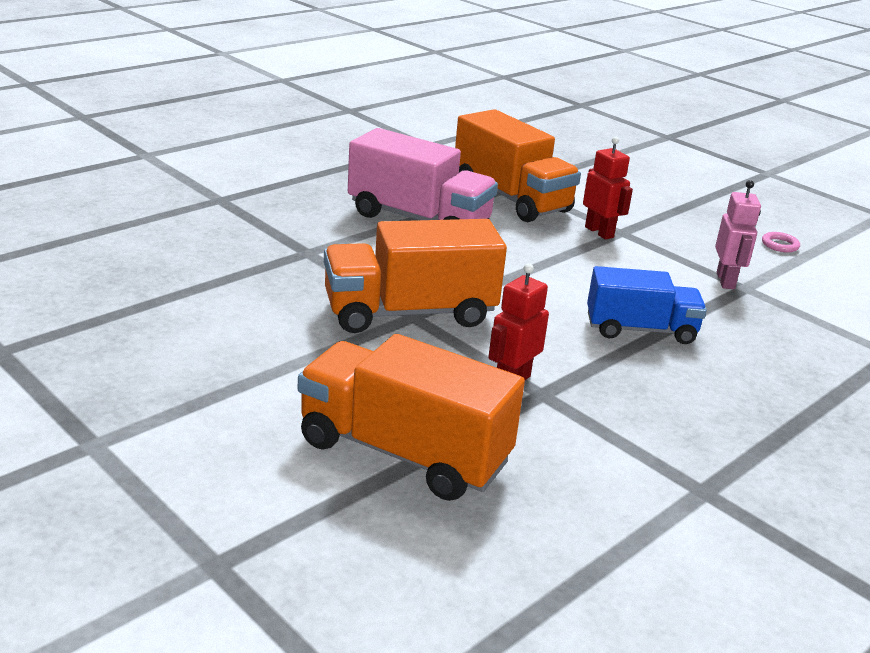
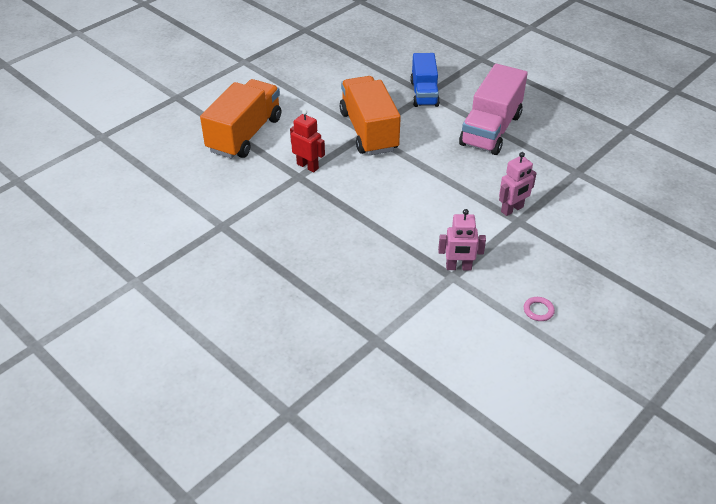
camera: 90 degrees right, 15 degrees up
orange truck [455,109,581,222] -> none
red robot [583,137,633,240] -> pink robot [499,152,537,216]
blue truck [587,266,707,344] -> blue truck moved to [410,53,440,107]

